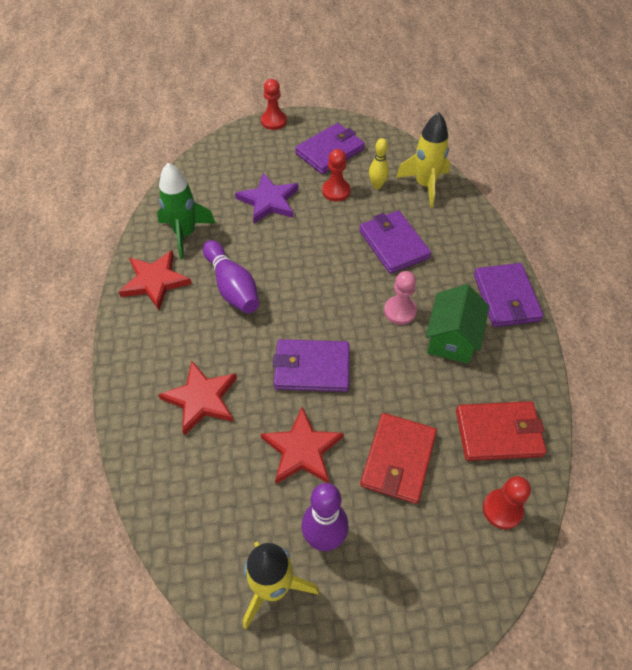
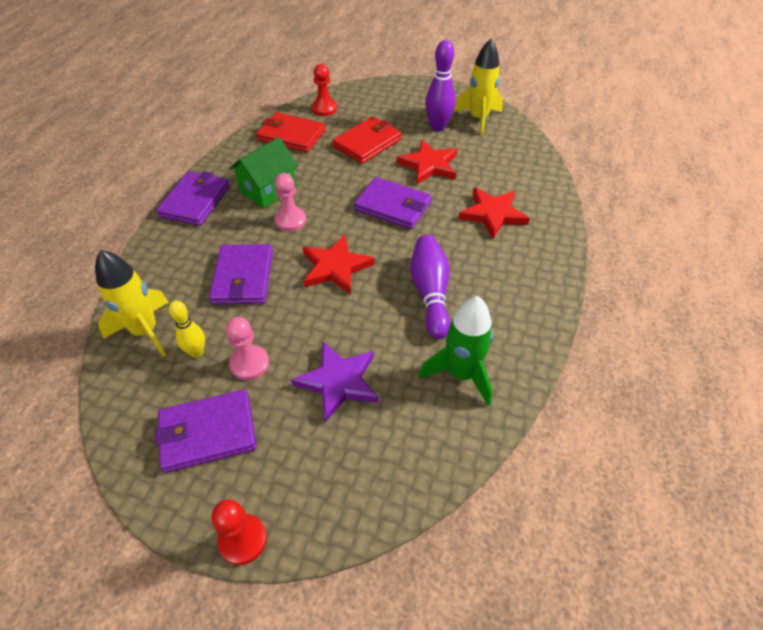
camera: 155 degrees left, 5 degrees down
red star [119,250,192,310] -> red star moved to [302,234,375,294]
red pawn [322,149,351,202] -> pink pawn [226,317,269,380]

